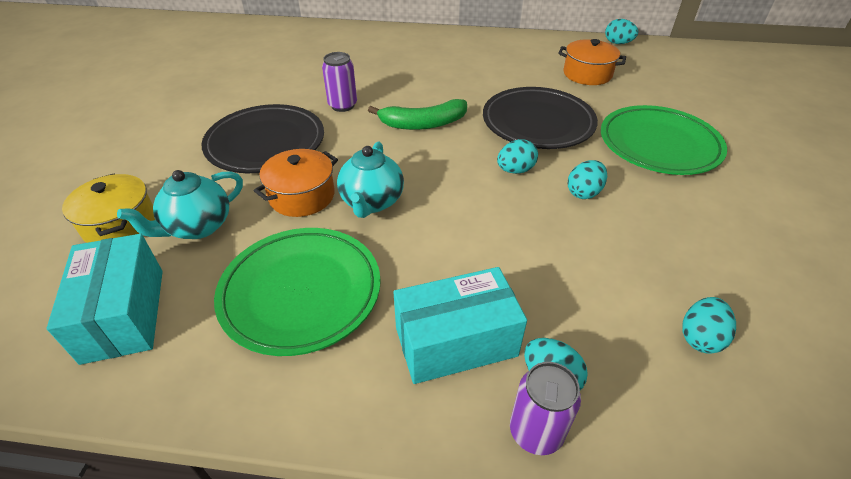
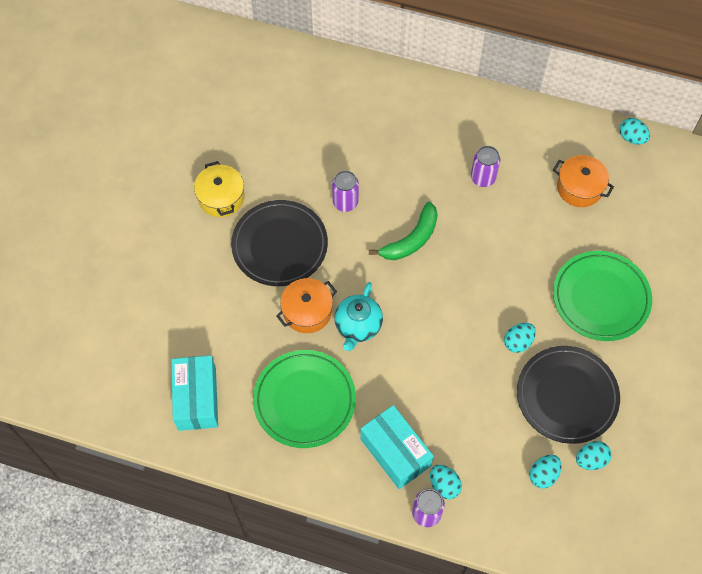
camera: 10 degrees right, 20 degrees up
yellow pot [62,173,155,243] -> yellow pot moved to [194,161,244,217]
turquoise teapot [117,170,243,239] -> none
green banana [368,99,467,130] -> green banana turned 45 degrees counterclockwise [369,202,438,260]
turquoise box [393,267,527,384] -> turquoise box turned 60 degrees clockwise [360,405,434,489]
black plate [483,87,598,149] -> black plate moved to [517,346,620,444]
turquoise egg [497,139,538,174] -> turquoise egg moved to [576,441,612,470]
none -> purple can [471,146,500,187]

